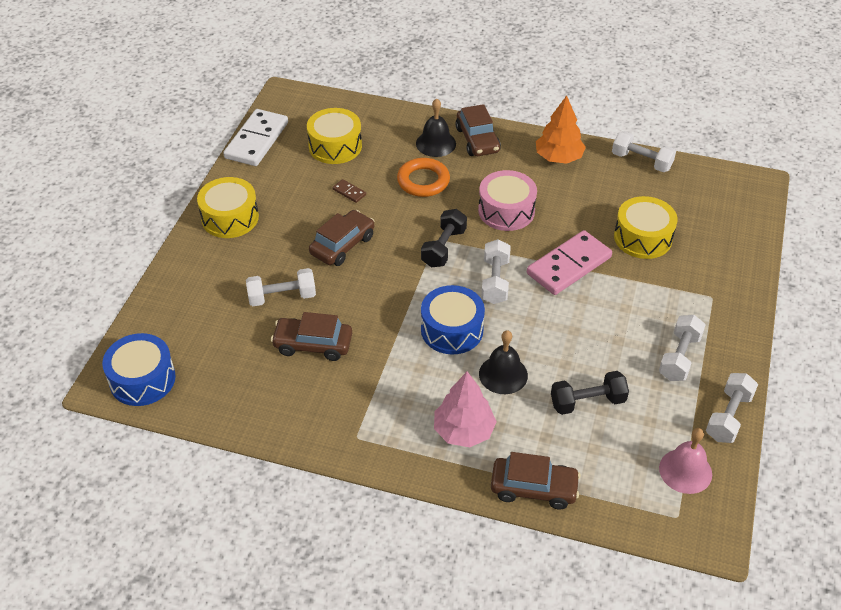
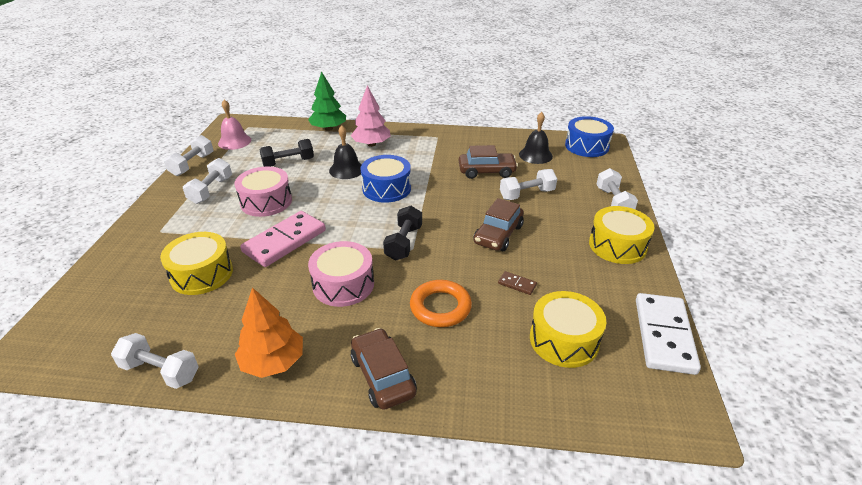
camera: 170 degrees right, 10 degrees down
black bell [416,99,456,157] -> black bell moved to [519,112,553,164]
white dumbbell [481,239,511,304] -> white dumbbell moved to [596,168,638,210]
brown car [491,452,581,509] -> green tree [308,71,346,131]
none -> pink drum [235,167,292,217]

